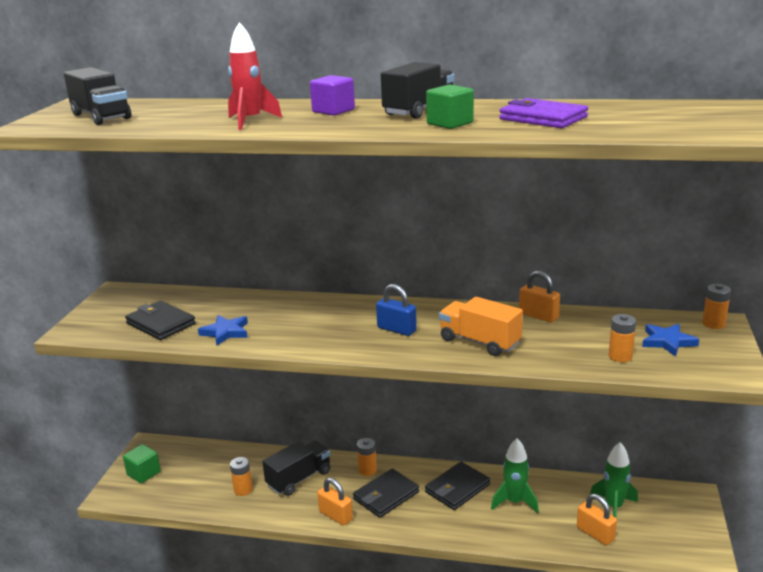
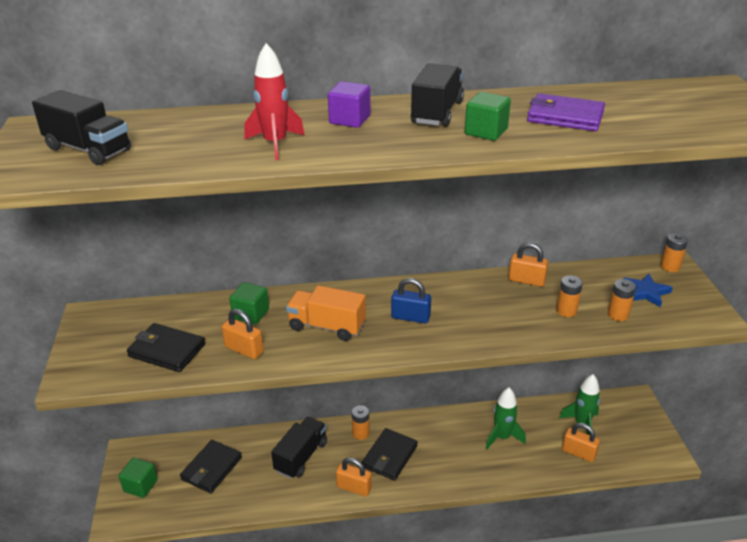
camera: 20 degrees left, 10 degrees up
blue star [198,315,248,345] -> orange padlock [222,309,263,359]
orange battery [230,457,253,496] -> orange battery moved to [556,275,583,317]
black wallet [425,462,490,510] -> black wallet moved to [180,440,242,493]
orange truck [439,297,523,356] -> orange truck moved to [286,285,366,341]
none -> green cube [229,282,269,324]

